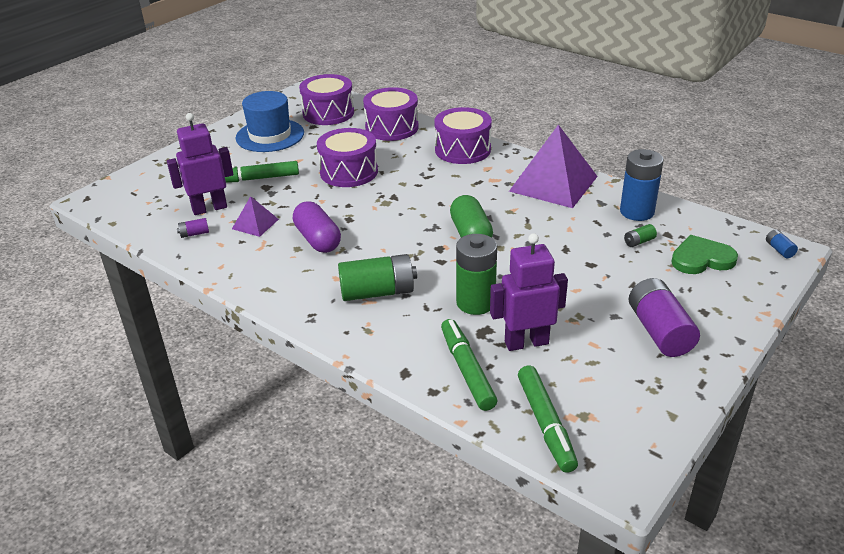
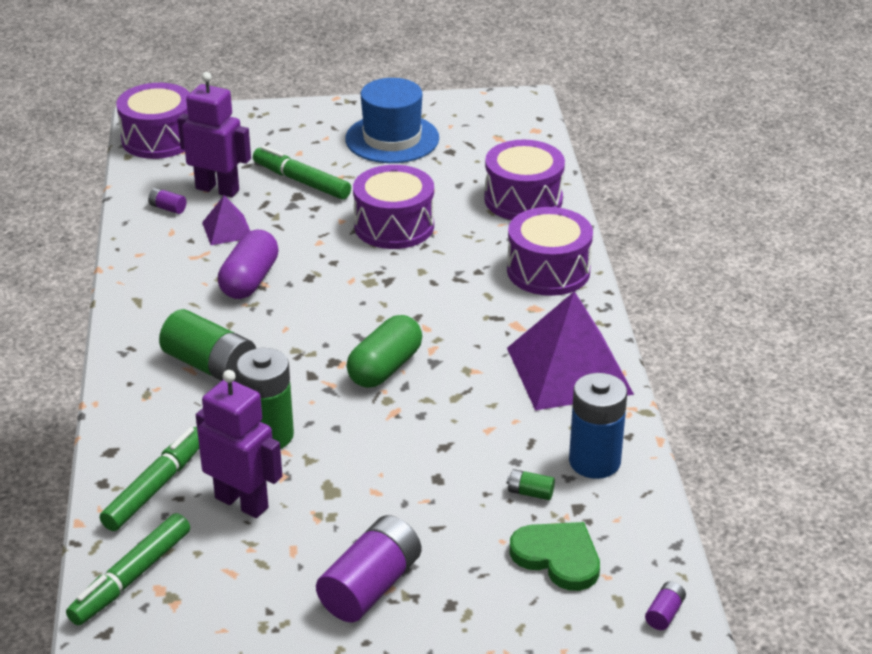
camera: 45 degrees right, 0 degrees up
purple drum [299,74,354,125] -> purple drum moved to [116,83,190,159]
blue battery [766,229,798,258] -> purple battery [645,581,686,630]

